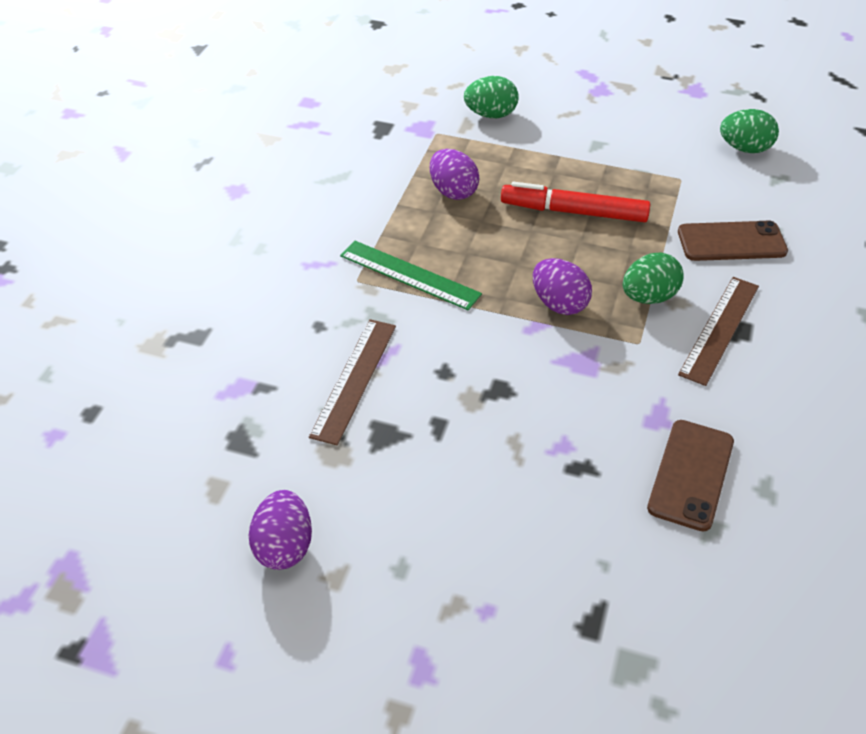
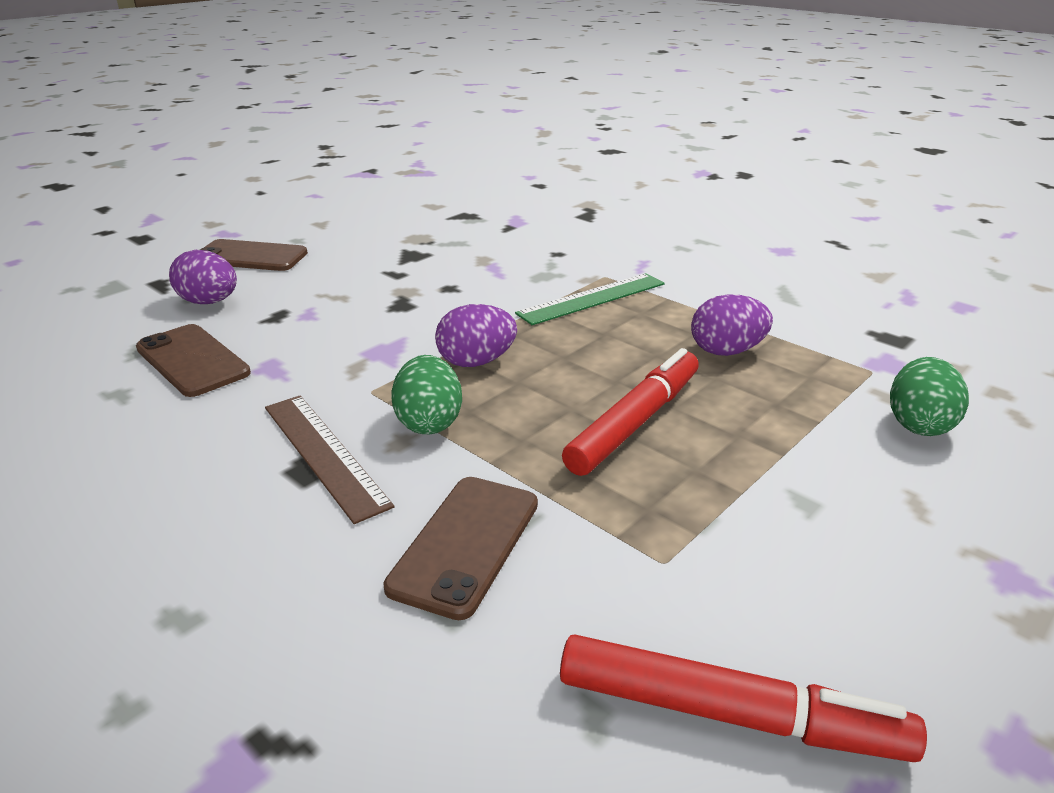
camera: 115 degrees right, 15 degrees down
purple egg [249,490,312,570] -> purple egg moved to [169,250,237,304]
brown ruler [309,319,396,445] -> none
green egg [720,109,779,153] -> red marker [560,634,927,762]
none -> brown phone [200,239,308,271]

